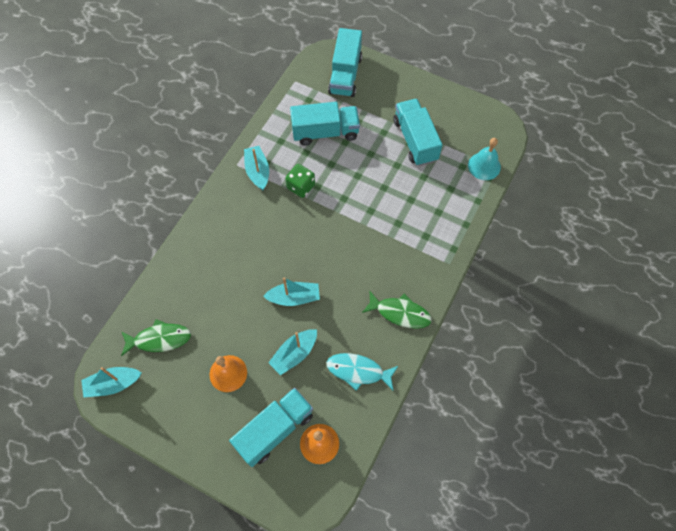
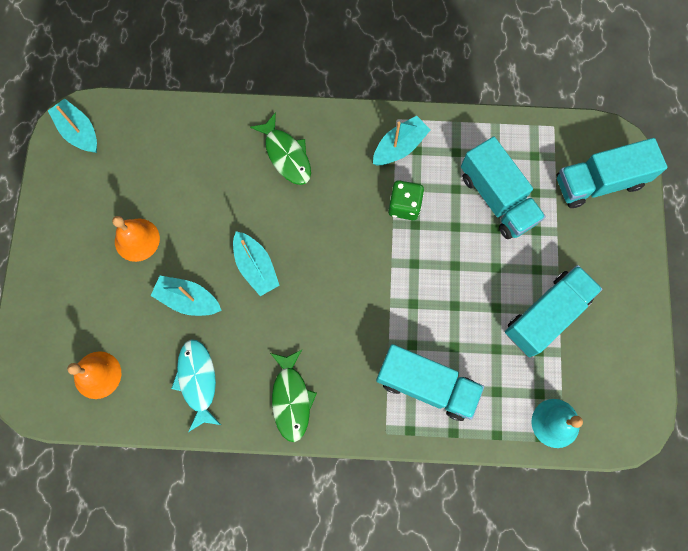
camera: 65 degrees right, 10 degrees up
green fish [121,319,191,356] -> green fish moved to [250,112,311,185]
turquoise truck [229,388,313,467] -> turquoise truck moved to [376,344,484,421]

